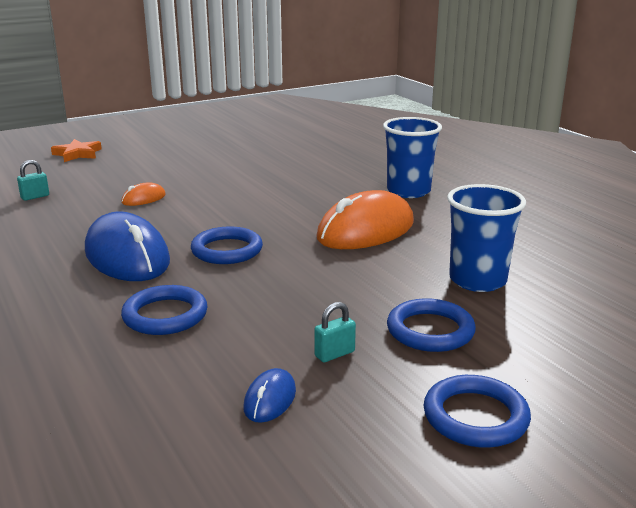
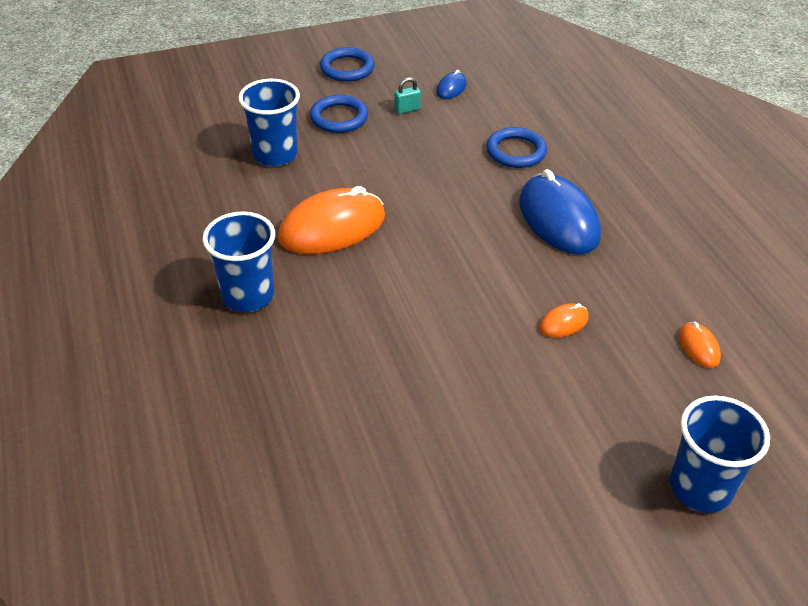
camera: 170 degrees left, 20 degrees up
turquoise padlock [17,160,49,201] -> orange mouse [679,322,721,368]
orange star [51,139,102,162] -> blue cup [670,396,770,513]
blue ring [191,226,263,264] -> none

